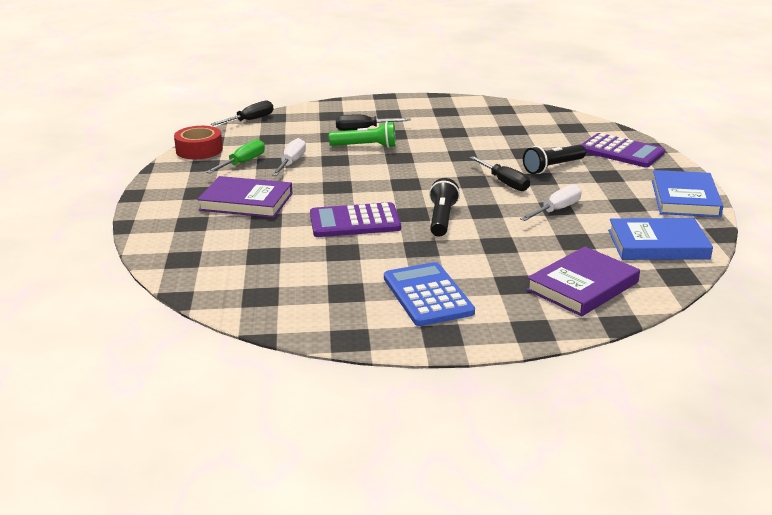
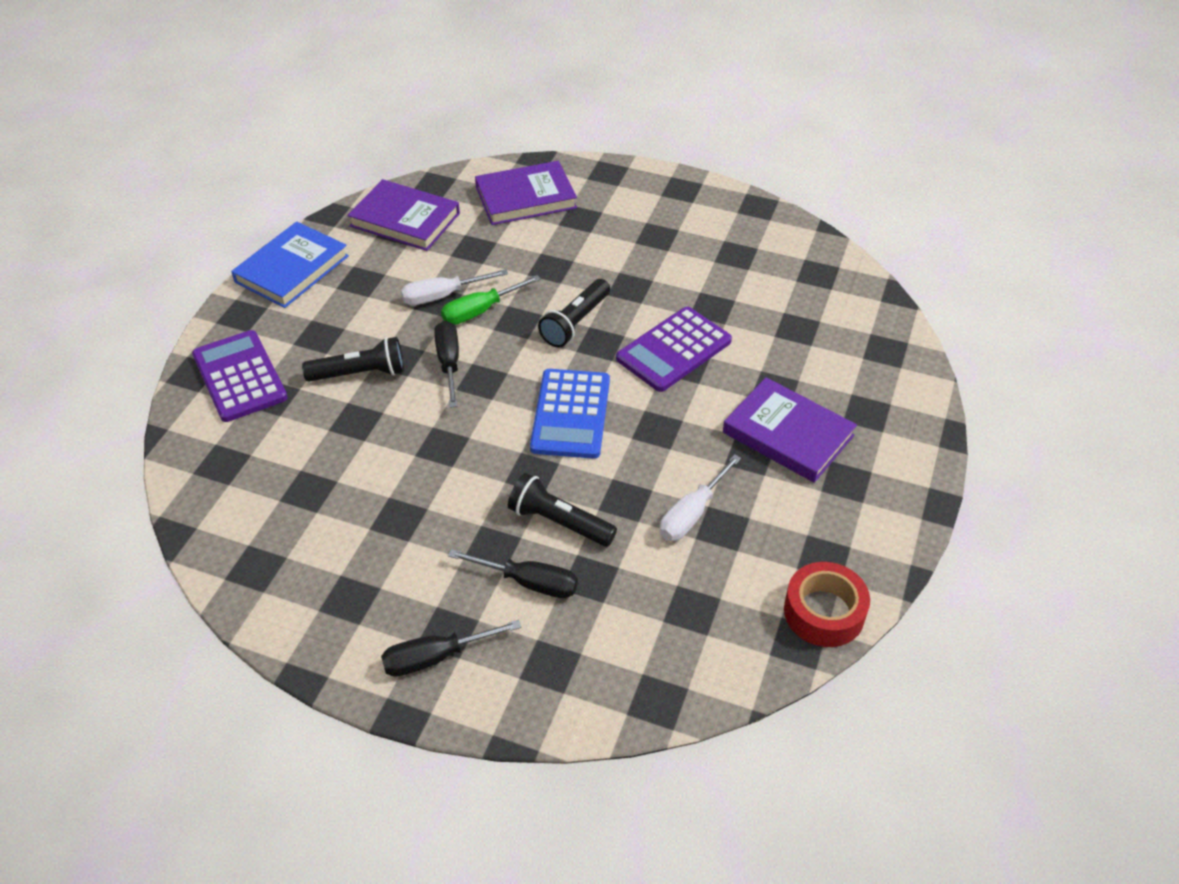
camera: 155 degrees left, 20 degrees up
green screwdriver [206,139,265,173] -> green screwdriver moved to [441,275,541,325]
black screwdriver [210,100,274,126] -> black screwdriver moved to [381,620,521,677]
purple calculator [310,202,401,237] -> purple calculator turned 120 degrees clockwise [616,307,732,392]
green flashlight [329,121,396,148] -> black flashlight [508,473,617,547]
blue calculator [384,262,475,326] -> blue calculator moved to [530,369,610,459]
blue book [608,218,713,260] -> purple book [348,179,460,251]

